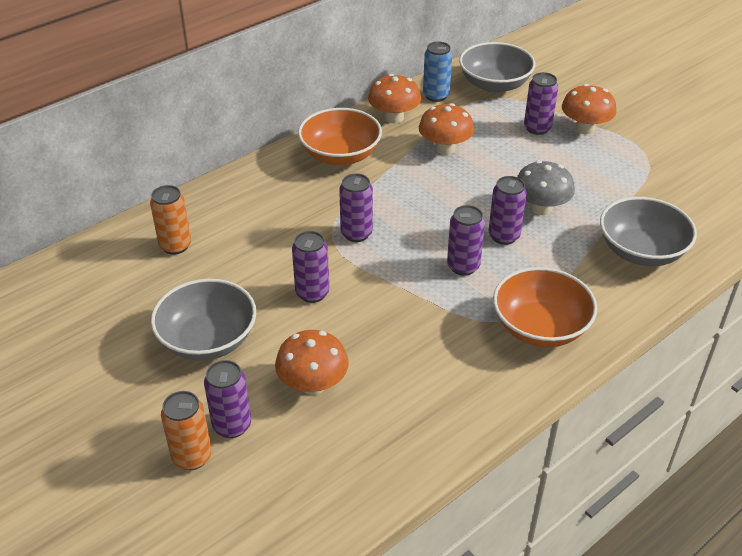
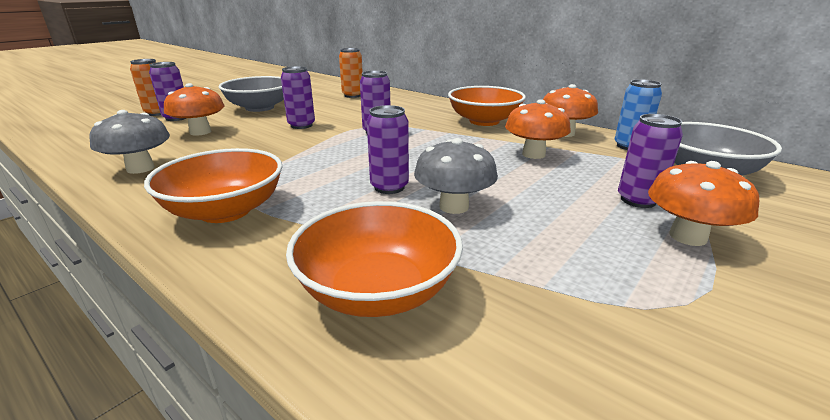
camera: 80 degrees right, 15 degrees down
purple can [447,205,485,276] -> none
grey bowl [600,197,697,266] -> orange bowl [286,201,463,317]
none -> grey mushroom [89,110,170,174]

